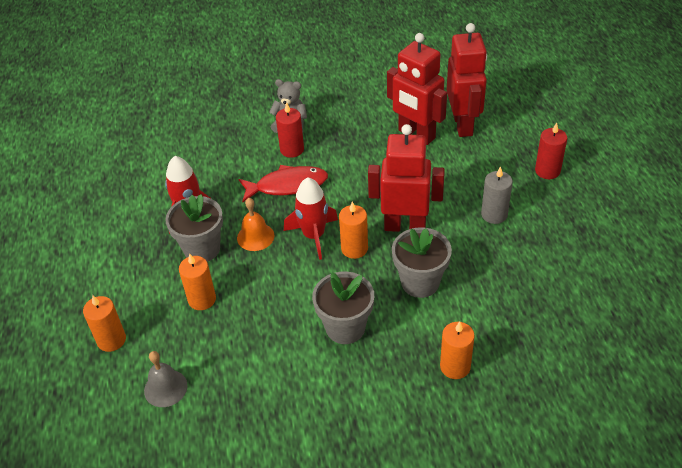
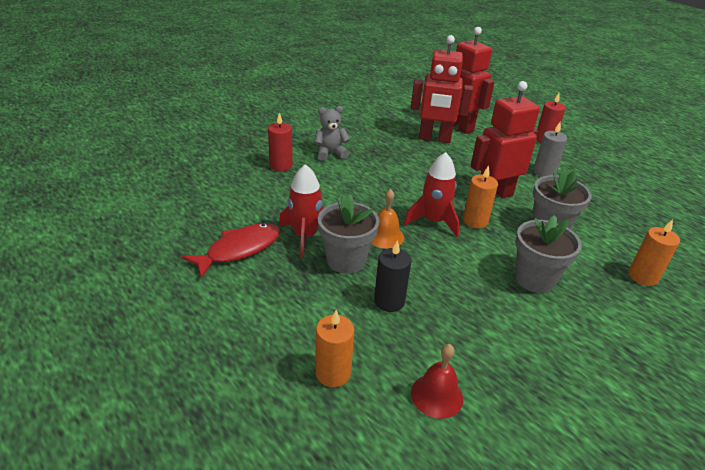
camera: 35 degrees left, 10 degrees down
grey bell [144,351,188,407] -> red bell [411,344,463,419]
orange candle [179,254,216,310] -> black candle [374,241,411,312]
red fish [238,165,328,203] -> red fish moved to [182,223,281,278]
red candle [276,102,304,158] -> red candle moved to [268,113,293,171]

